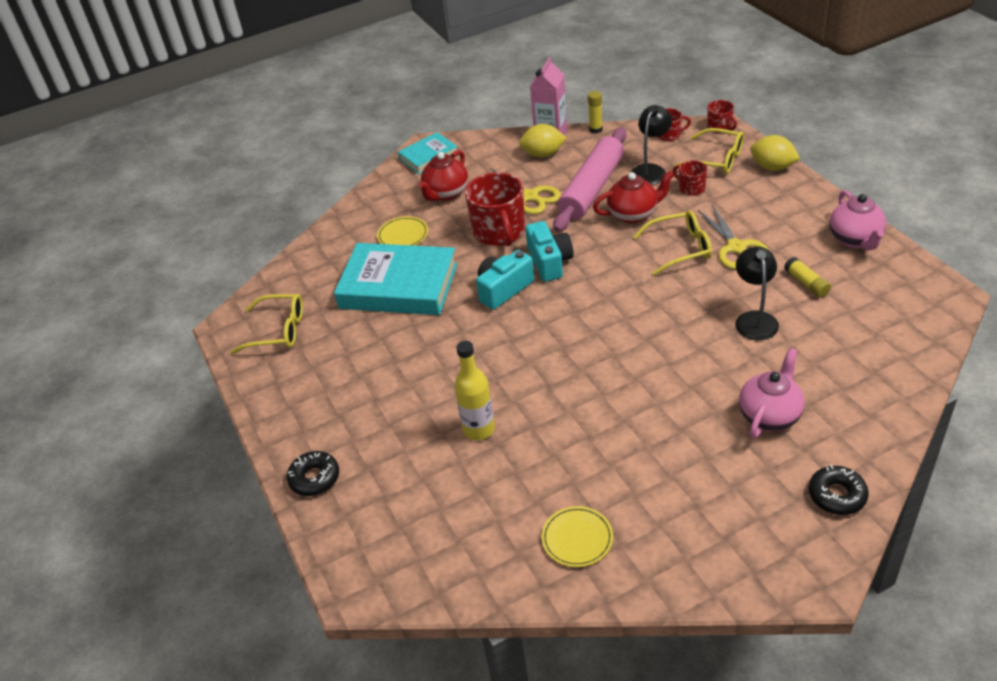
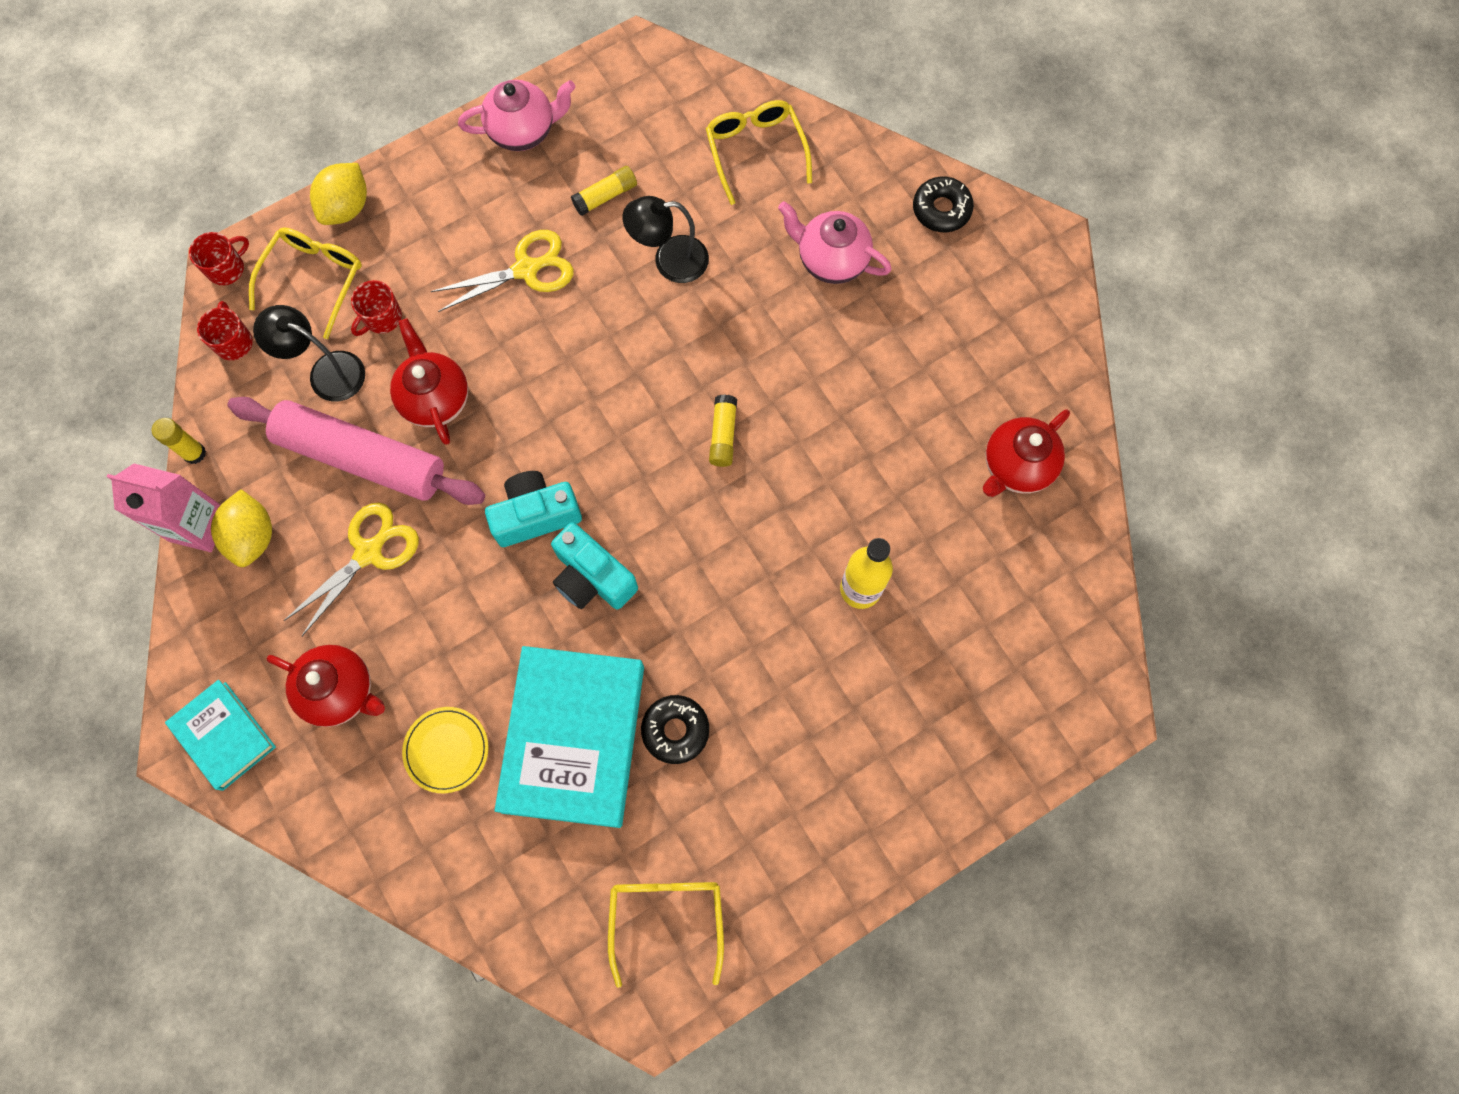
camera: 100 degrees left, 30 degrees up
black donut [287,451,339,496] -> black donut moved to [641,695,709,764]
red mug [465,172,525,246] -> none
yellow plate [541,506,613,567] -> red teapot [983,409,1070,497]
yellow glasses [633,211,712,276] -> yellow glasses moved to [706,100,812,205]
none -> yellow glue stick [709,394,737,467]

